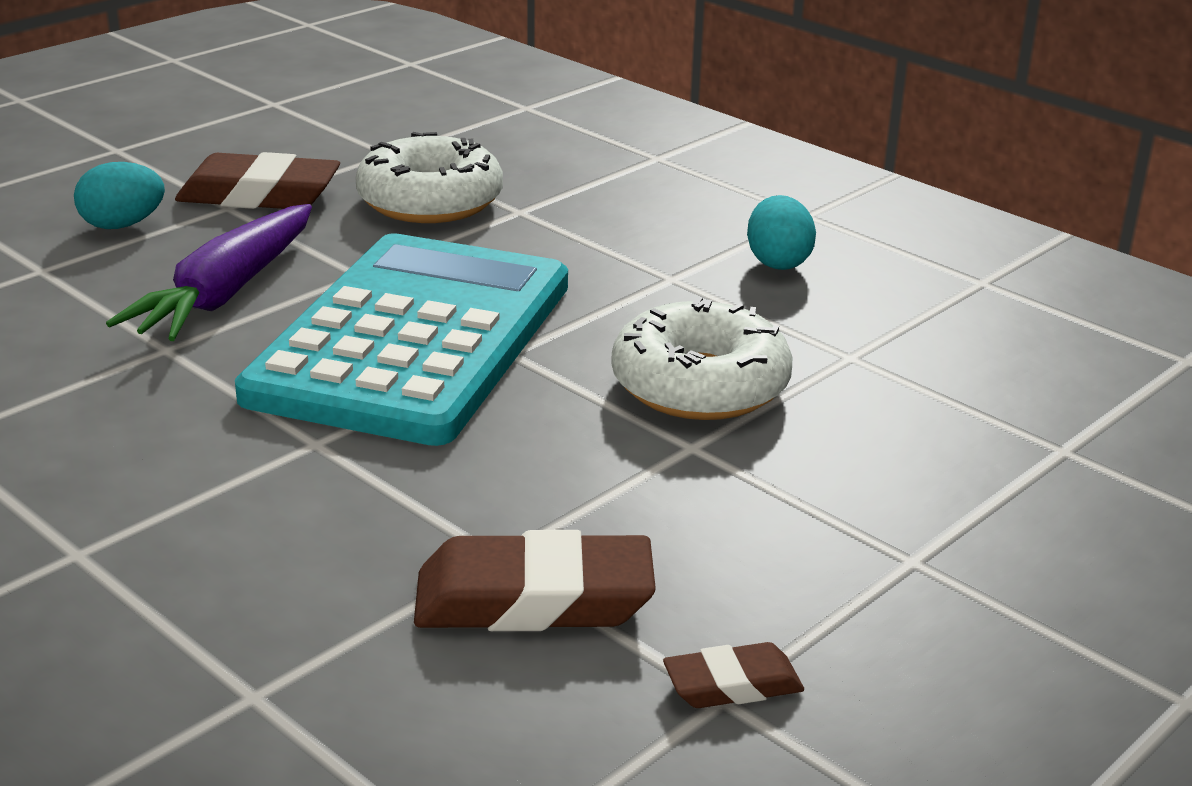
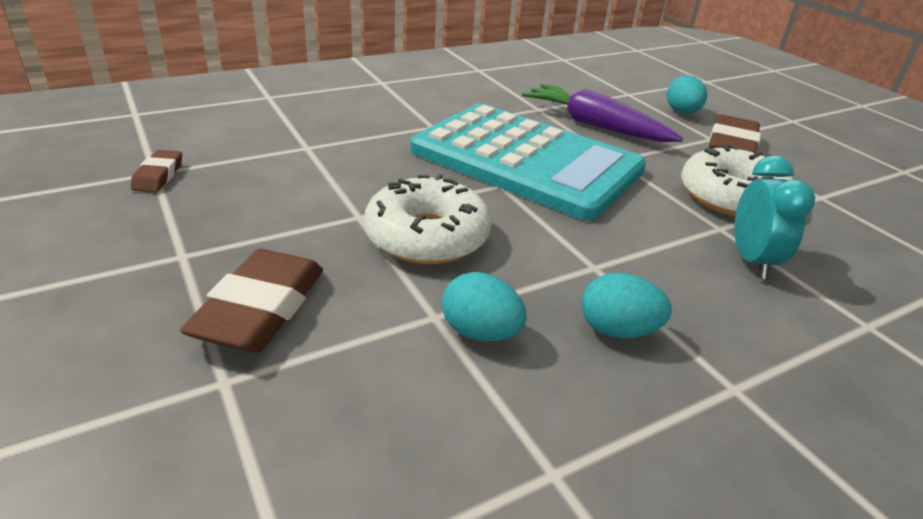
camera: 105 degrees right, 5 degrees up
brown eraser [414,530,656,631] -> brown eraser moved to [180,249,323,353]
none -> turquoise egg [442,272,527,341]
none -> turquoise clock [734,156,815,279]

